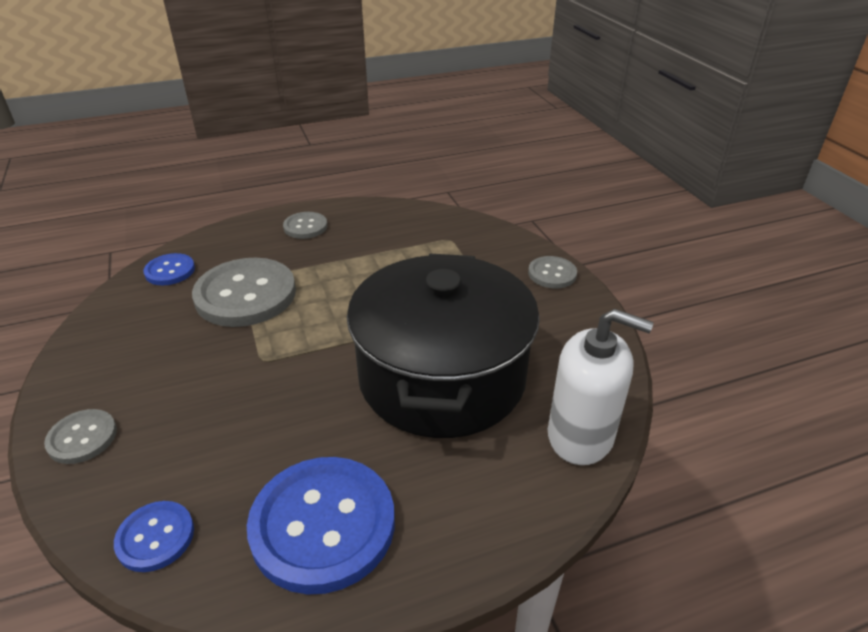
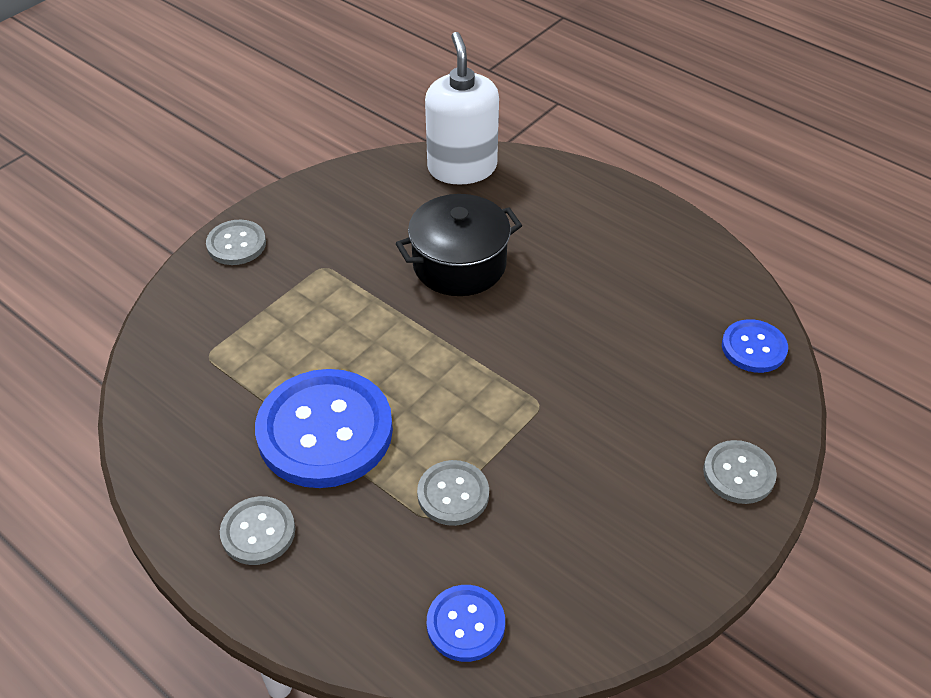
camera: 120 degrees left, 10 degrees up
grey button [192,258,296,327] -> grey button [417,460,489,526], size x0.51
blue button [247,457,395,595] -> blue button moved to [255,369,393,488]
black pot [347,254,540,438] -> black pot [396,194,522,296], size x0.55

